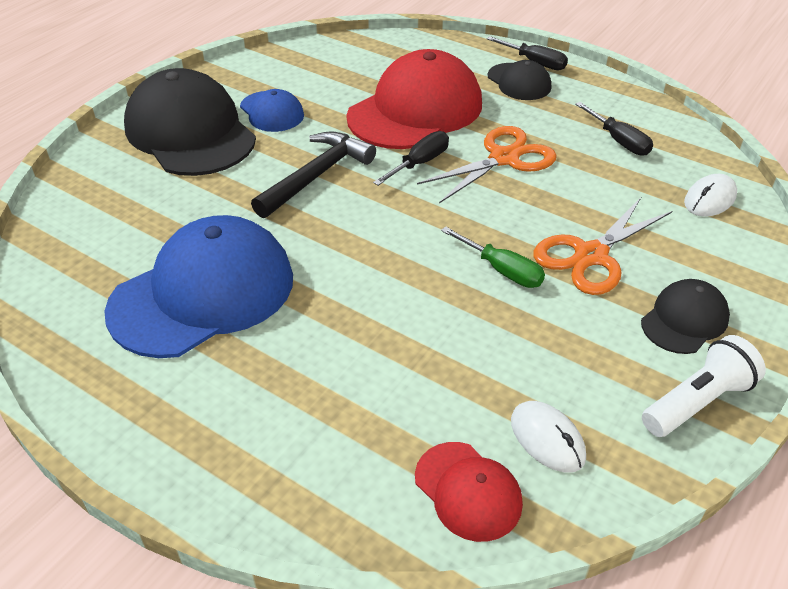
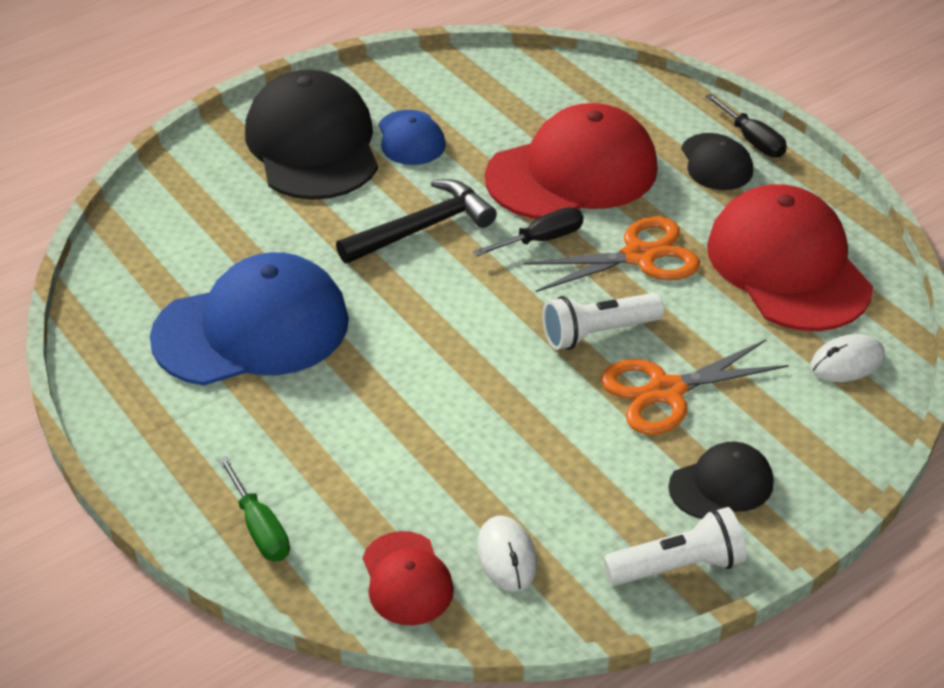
camera: 20 degrees right, 0 degrees up
green screwdriver [441,226,545,288] -> green screwdriver moved to [218,456,290,561]
black screwdriver [575,102,653,156] -> red cap [707,184,873,331]
none -> white flashlight [543,293,664,350]

